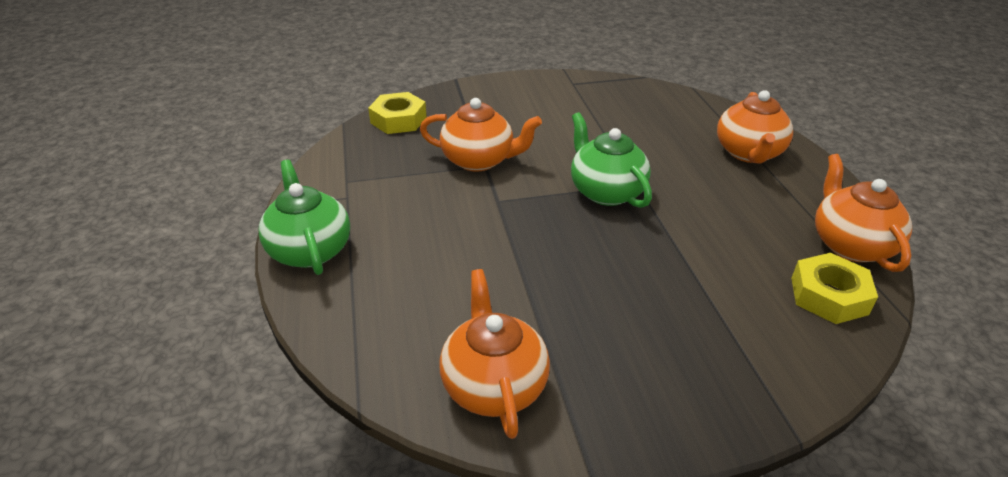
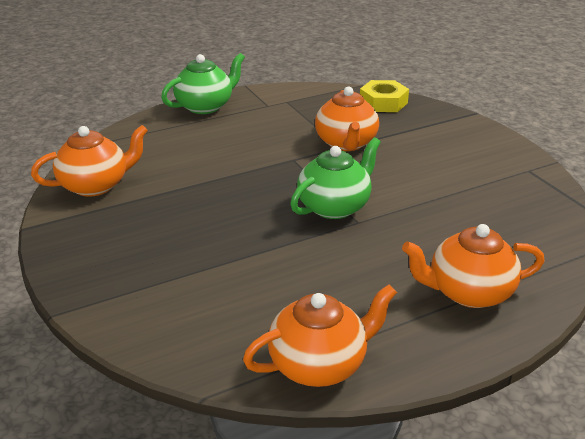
camera: 75 degrees right, 5 degrees down
yellow nut [791,253,878,324] -> none

